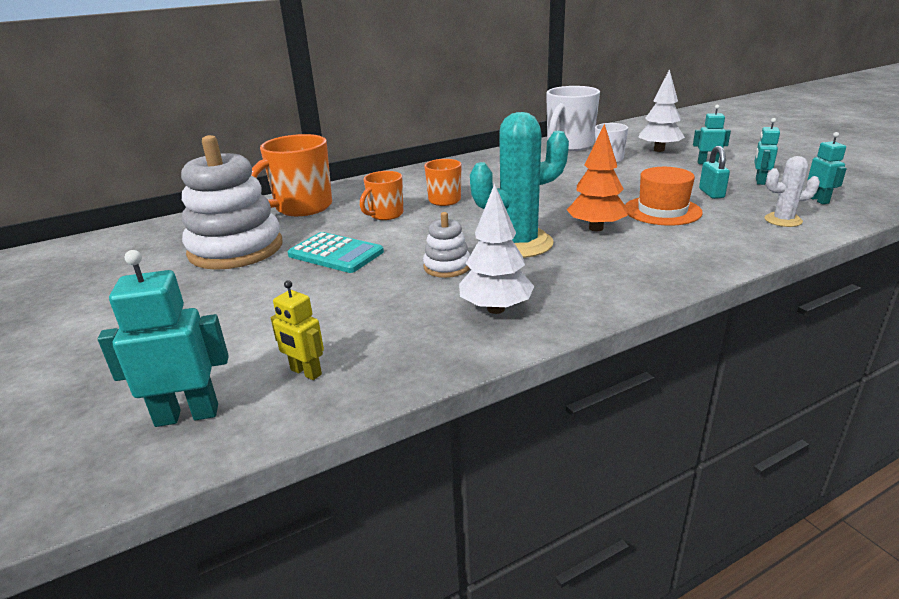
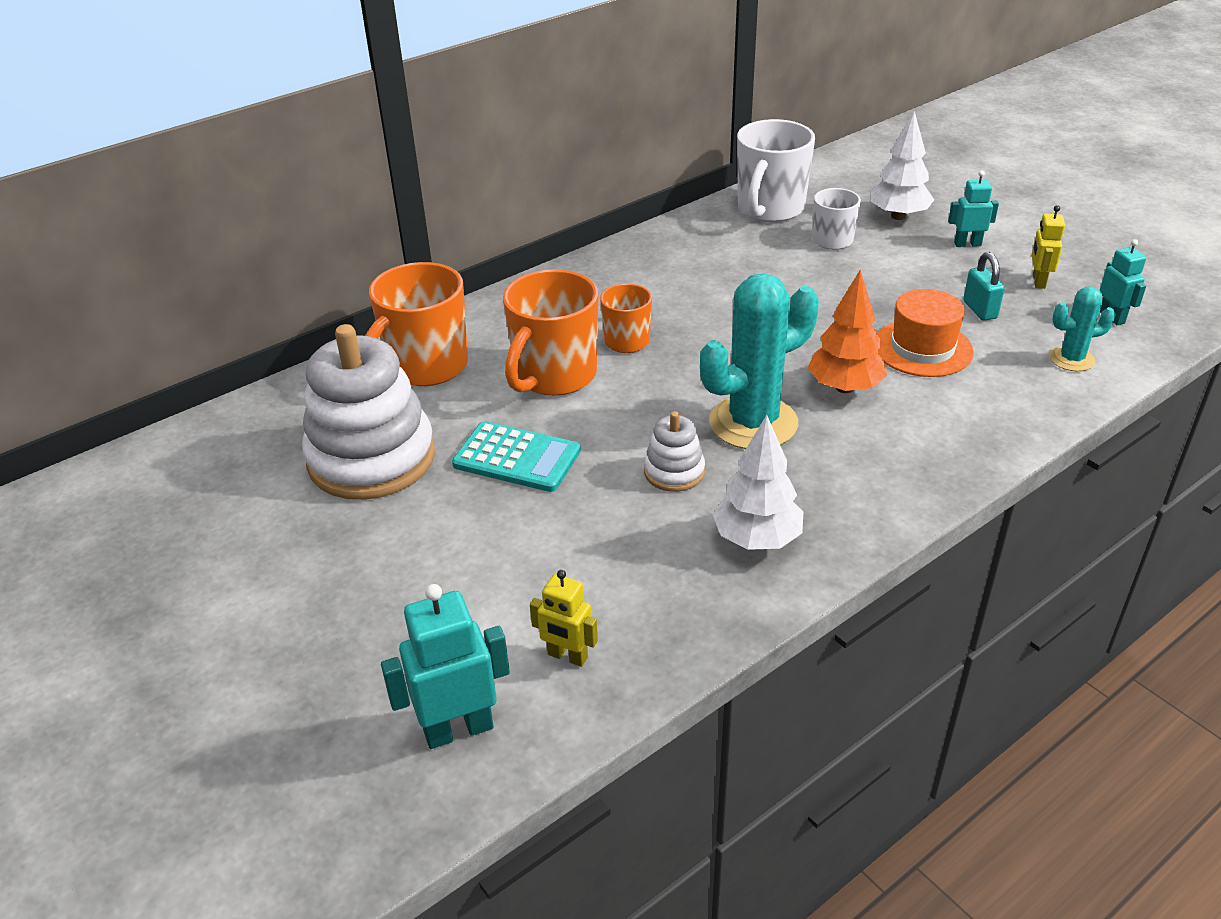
camera: 10 degrees left, 10 degrees up
orange mug [360,171,403,220] -> orange mug [503,269,598,396], size x1.73
turquoise robot [754,118,780,185] -> yellow robot [1031,205,1065,289]
white cactus [765,156,820,227] -> turquoise cactus [1050,286,1116,371]

